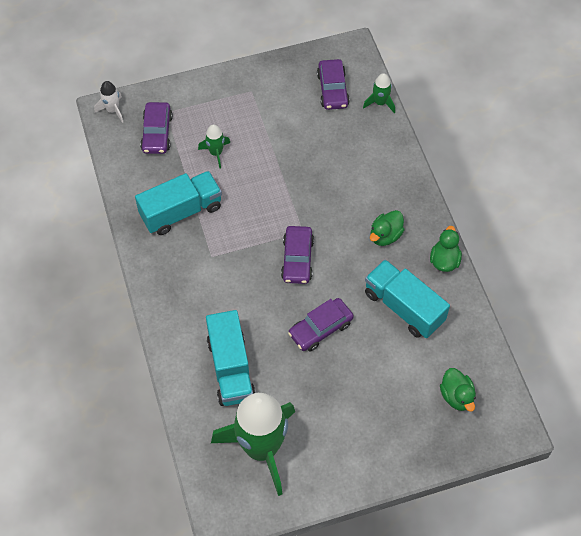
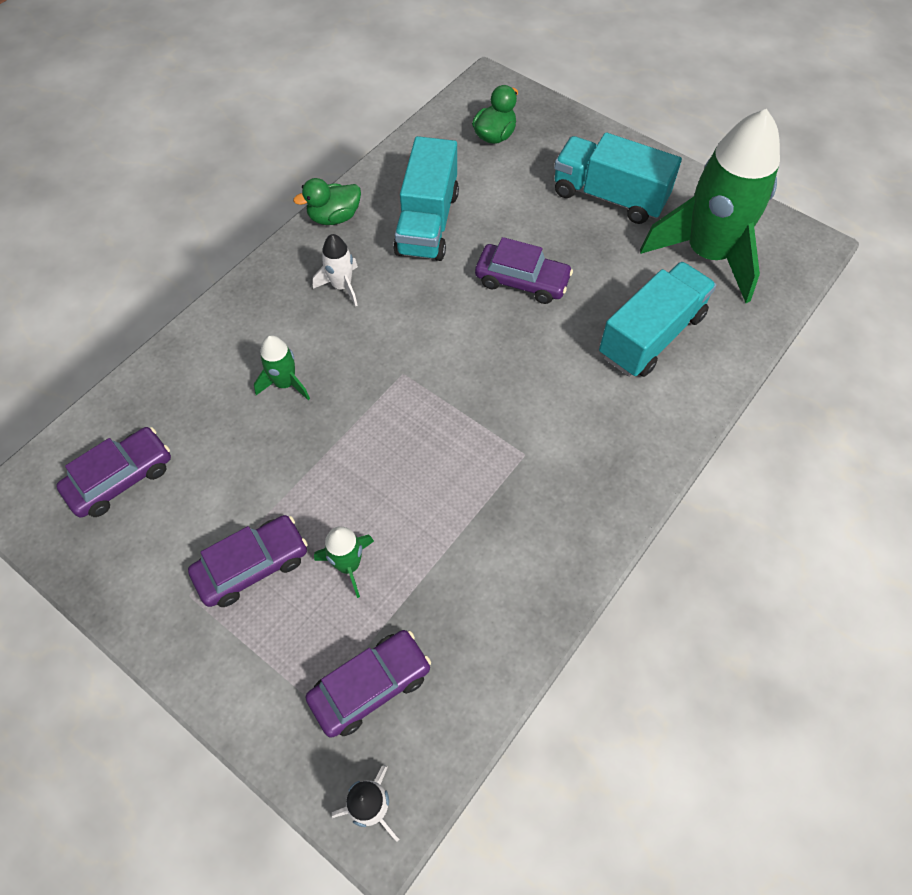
camera: 125 degrees left, 0 degrees up
turquoise truck [135,171,222,235] -> turquoise truck moved to [554,133,682,224]
purple car [281,226,314,284] -> purple car moved to [188,515,308,607]
green rocket [363,73,395,113] -> green rocket moved to [254,335,310,400]
green duck [370,210,405,246] -> white rocket [313,234,358,307]

